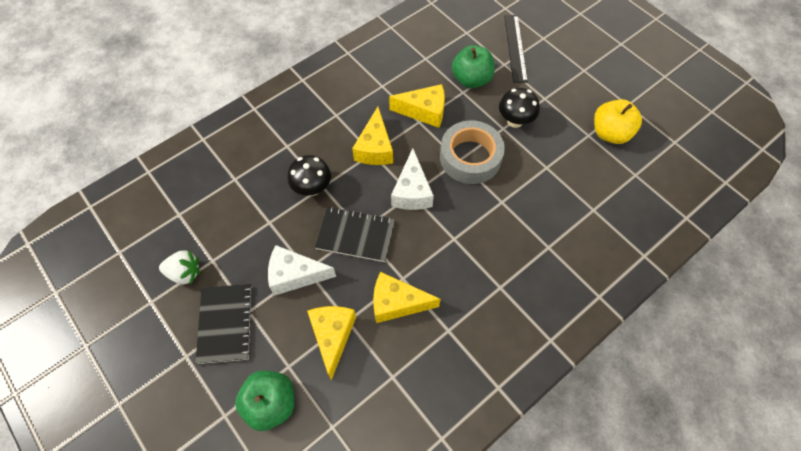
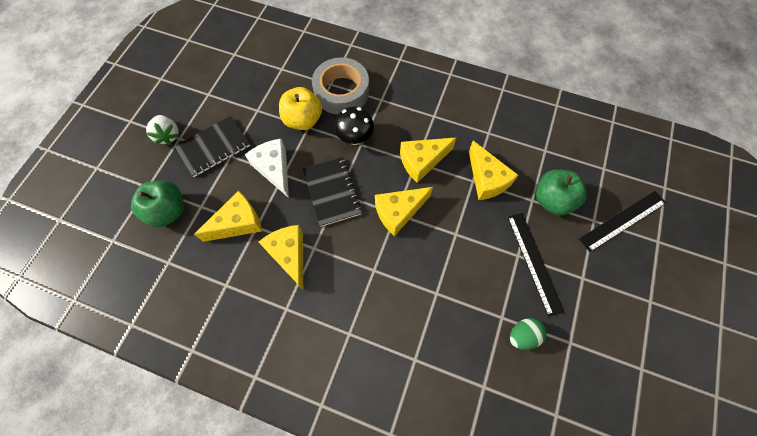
camera: 60 degrees right, 5 degrees up
white strawberry [159,250,200,284] -> white strawberry moved to [146,115,179,145]
white cheese [391,148,434,210] -> yellow cheese [375,187,433,236]
grey tape [440,120,505,184] -> grey tape moved to [312,57,369,115]
black mushroom [499,88,540,128] -> black ruler [507,213,564,317]
yellow apple [594,99,642,144] -> yellow apple moved to [279,87,322,130]
none -> green egg [510,318,546,350]

